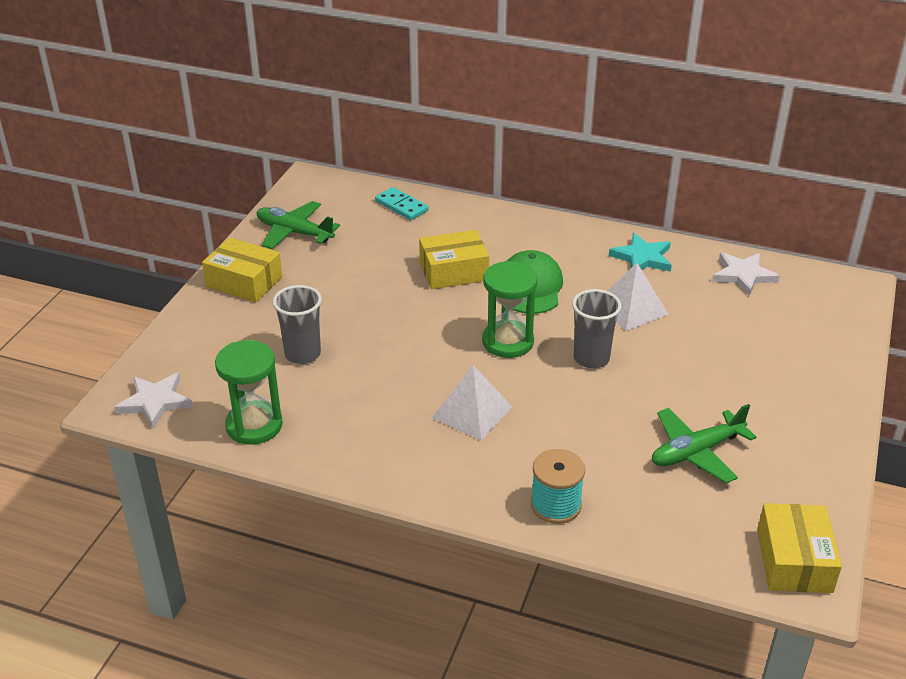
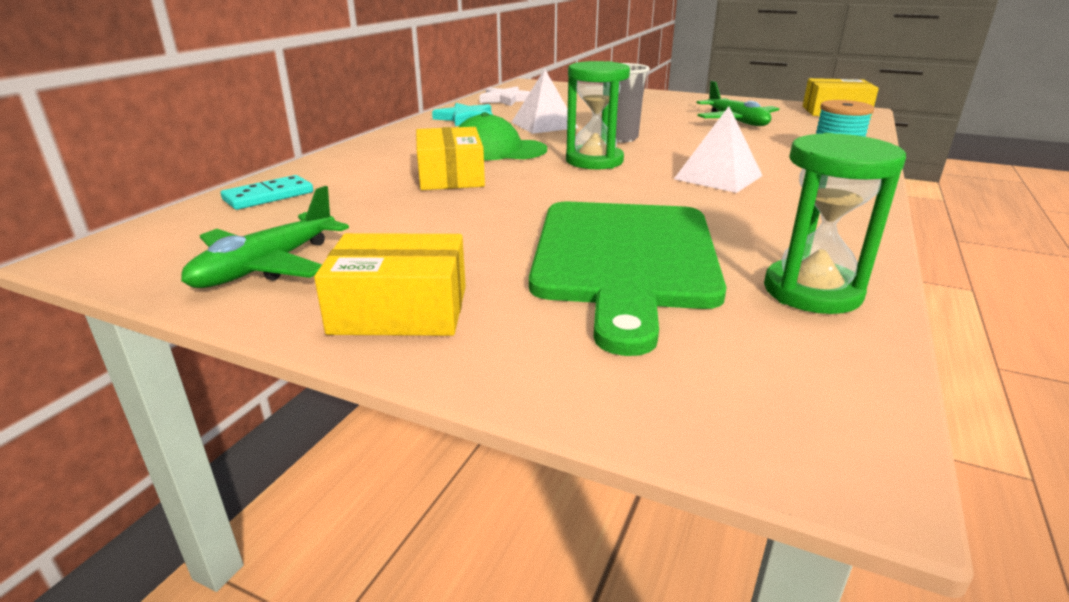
camera: 85 degrees left, 10 degrees down
white star [115,373,193,429] -> none
yellow box [202,238,282,302] -> yellow box turned 60 degrees clockwise [314,233,466,336]
grey cup [273,285,322,364] -> green cutting board [529,202,727,356]

